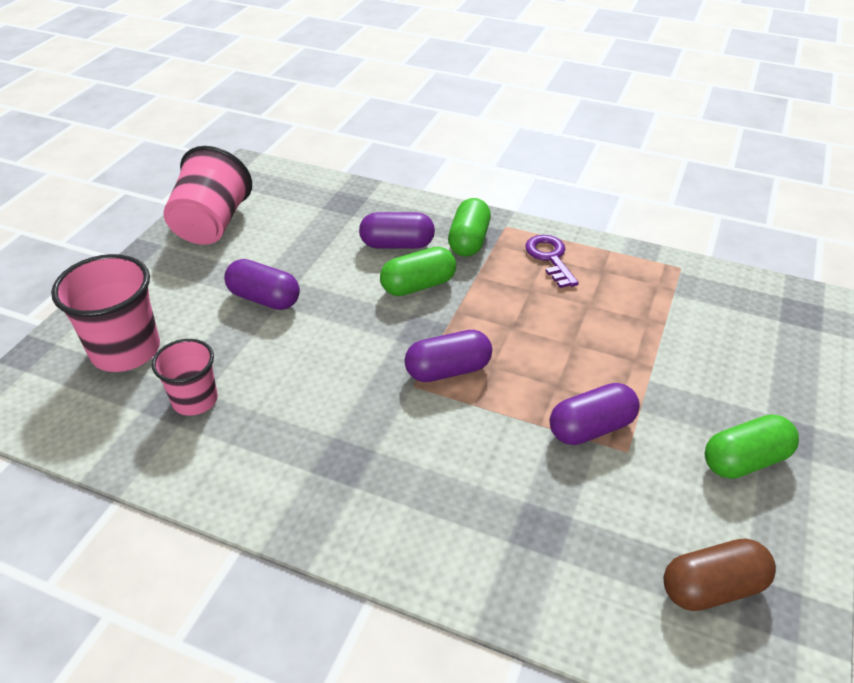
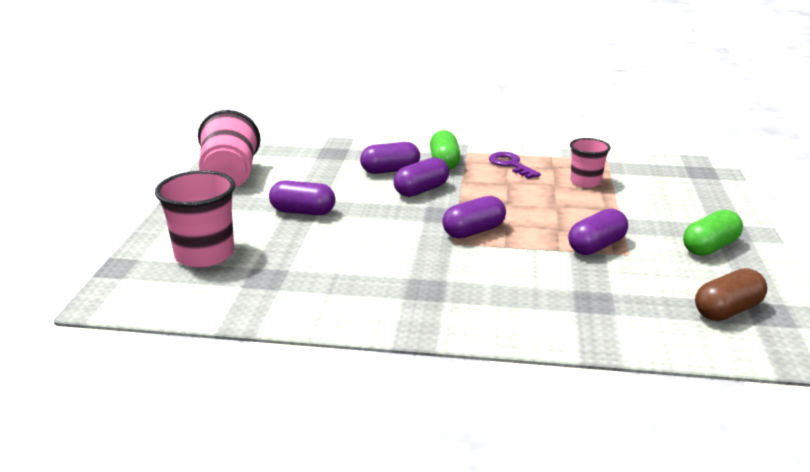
camera: 15 degrees left, 15 degrees down
pink cup [152,339,218,416] -> pink cup moved to [570,138,611,188]
green capsule [380,247,456,296] -> purple capsule [394,157,449,197]

